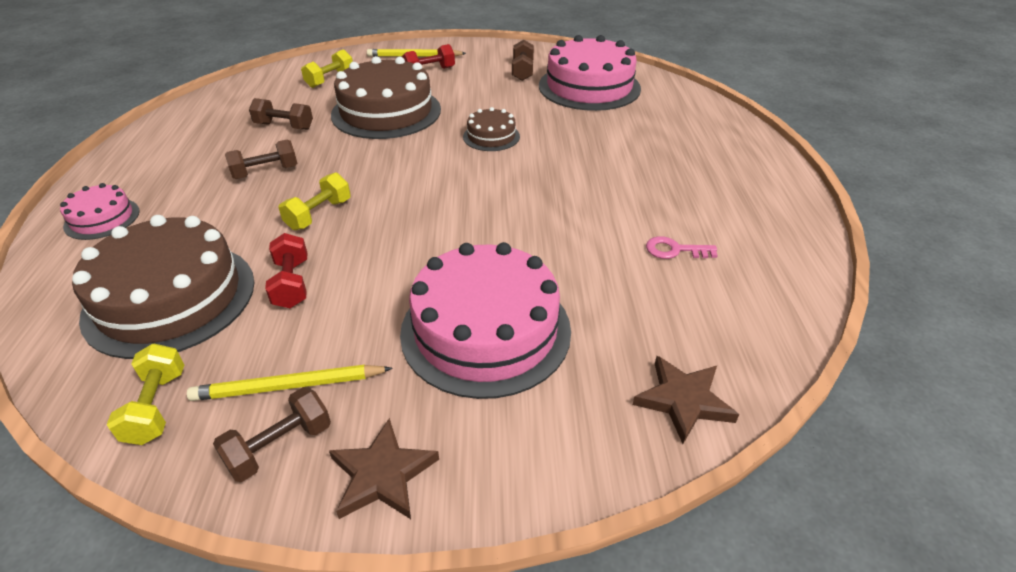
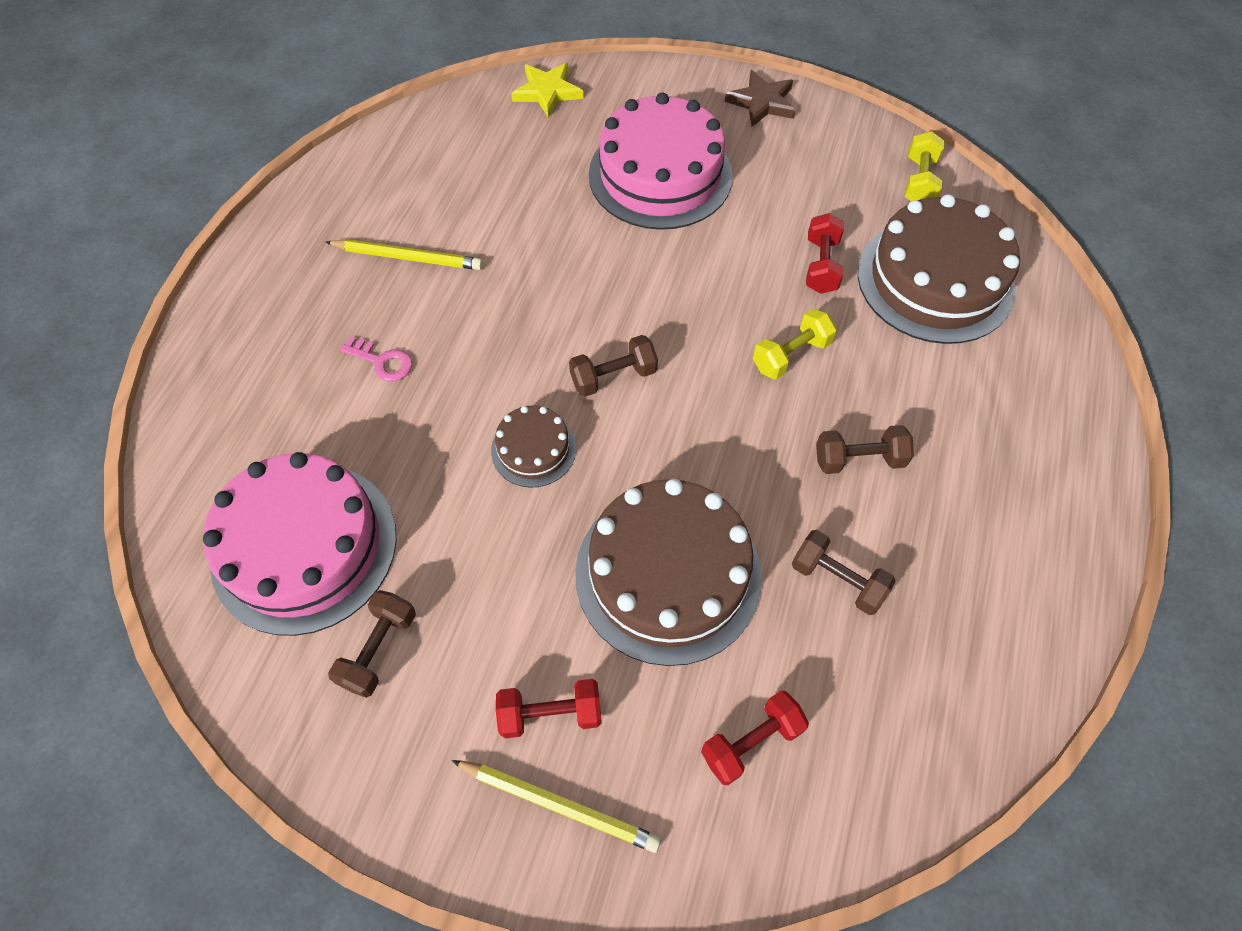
camera: 160 degrees left, 20 degrees up
pink cake [60,183,140,240] -> none
yellow pencil [187,365,393,401] -> yellow pencil moved to [325,239,483,270]
brown dumbbell [213,387,331,482] -> brown dumbbell moved to [569,335,658,397]
yellow dumbbell [301,49,353,88] -> red dumbbell [701,691,809,785]
brown star [632,356,739,444] -> yellow star [511,63,583,118]
pink key [646,236,718,259] -> pink key moved to [340,336,412,381]

